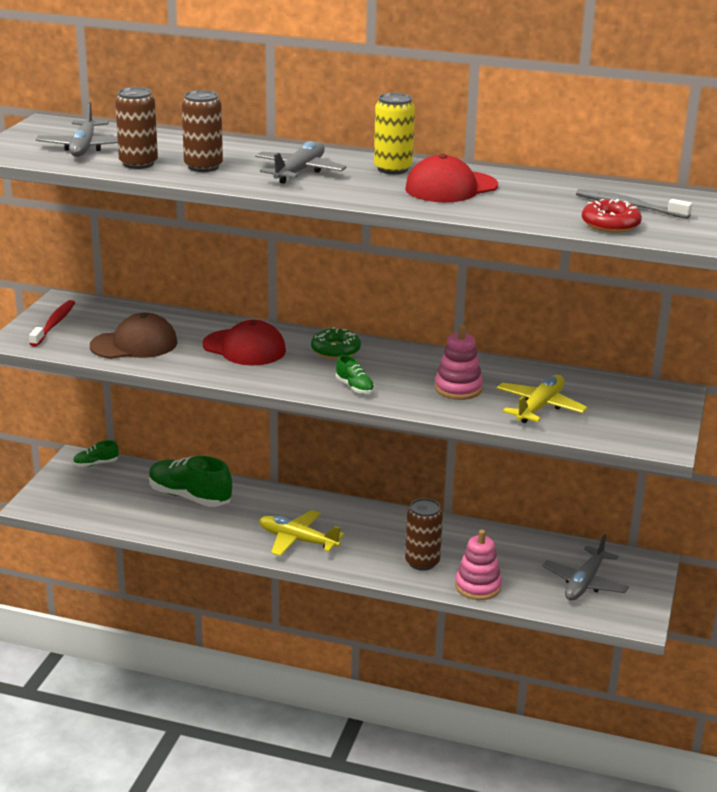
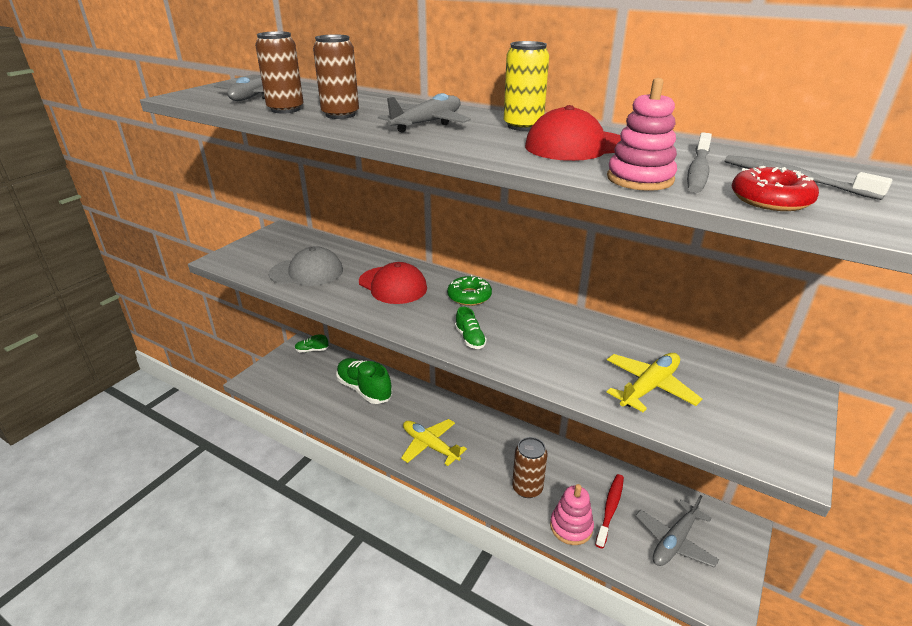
camera: 15 degrees right, 5 degrees up
red toothbrush [29,300,75,347] -> red toothbrush moved to [595,474,624,549]
brown cap [90,313,177,359] -> grey cap [269,246,343,286]
pink stacking toy [435,325,483,400] -> pink stacking toy moved to [607,78,677,191]
none -> grey toothbrush [687,132,712,193]

